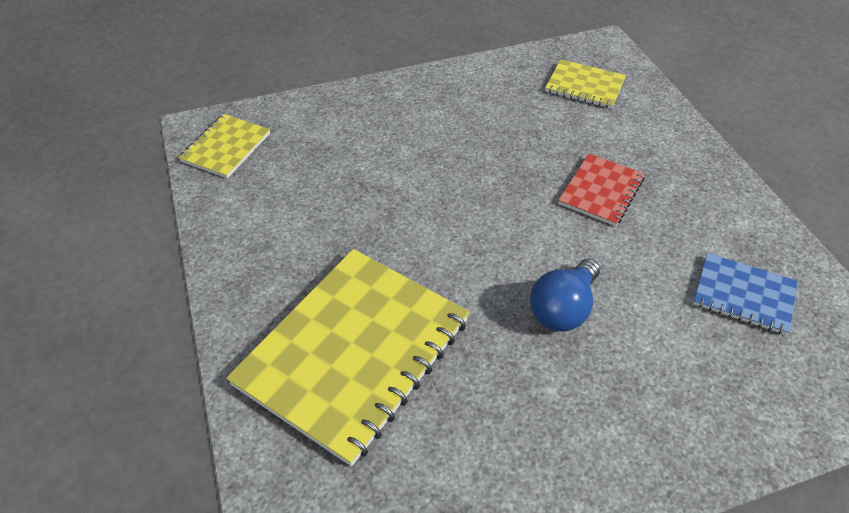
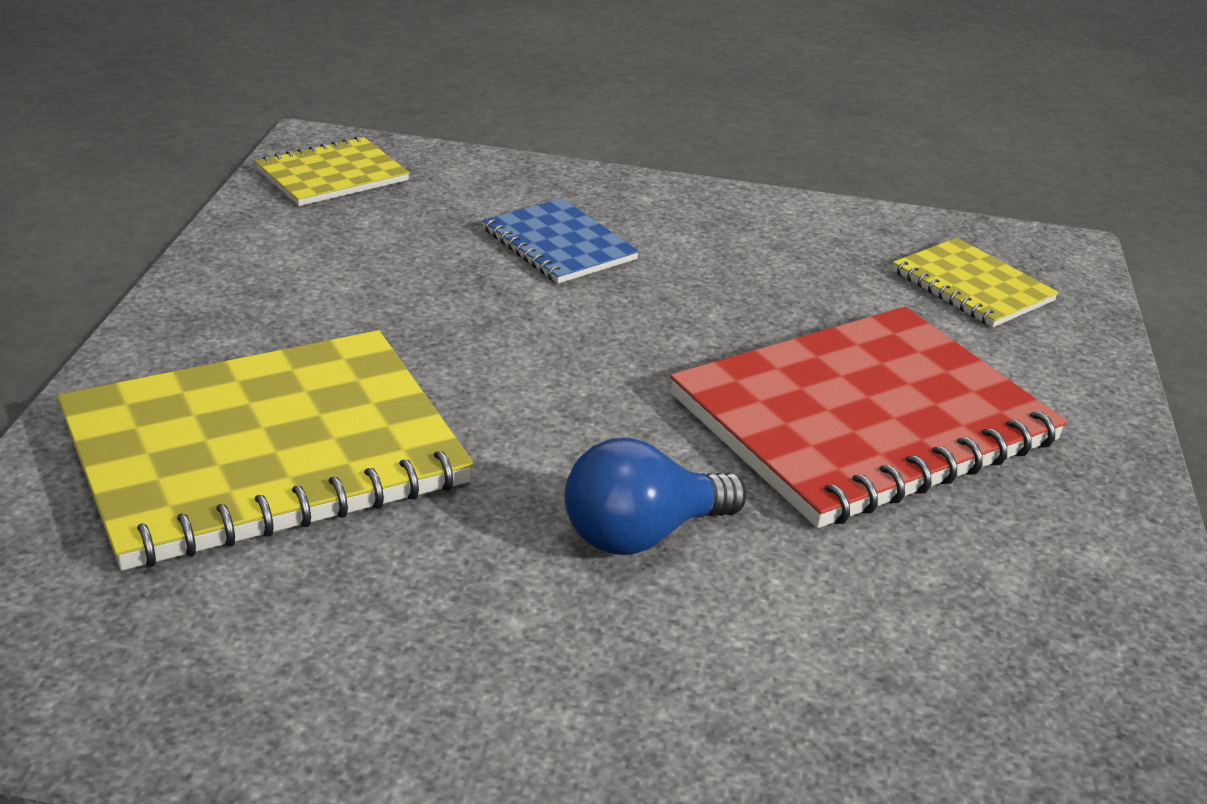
camera: 25 degrees right, 15 degrees down
red notebook [558,154,645,226] -> red notebook [670,307,1067,528], size x2.05
blue notebook [693,253,798,335] -> blue notebook moved to [483,198,639,284]

